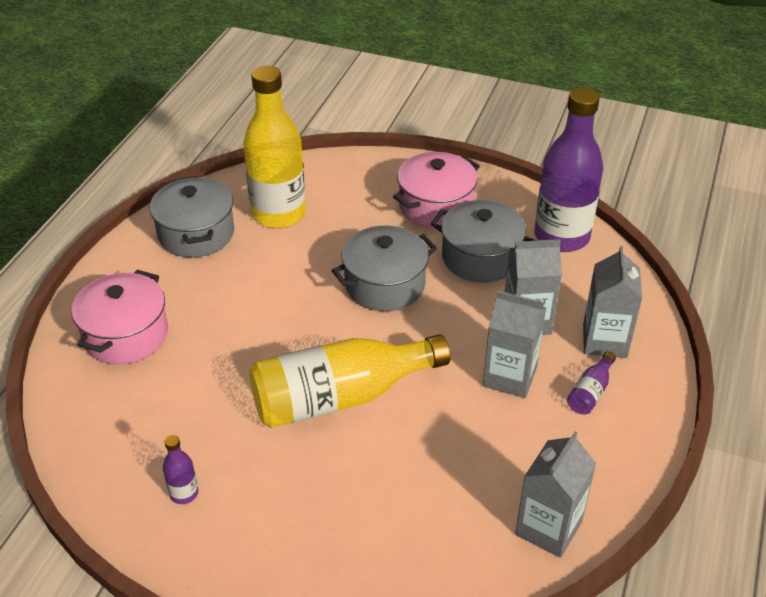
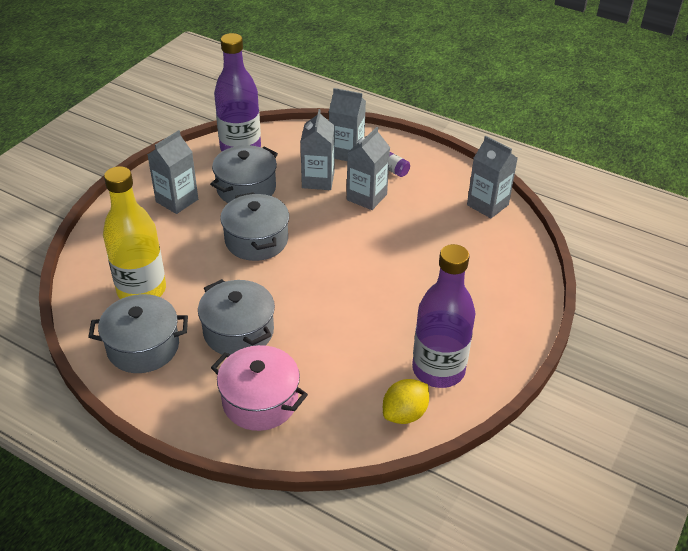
camera: 80 degrees left, 0 degrees up
purple bottle [163,435,198,504] -> purple bottle [412,244,475,388], size x2.46
yellow bottle [249,334,450,428] -> none
pink pot [393,152,480,229] -> grey carton [147,130,198,214]
none -> grey pot [198,279,275,355]
none -> yellow lemon [383,379,429,424]

